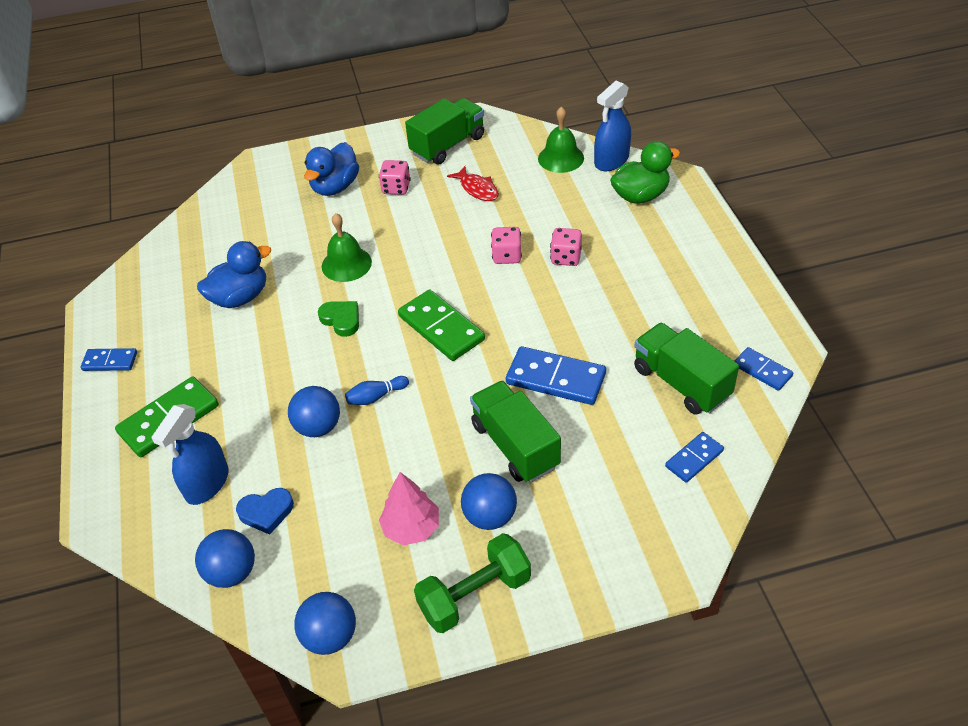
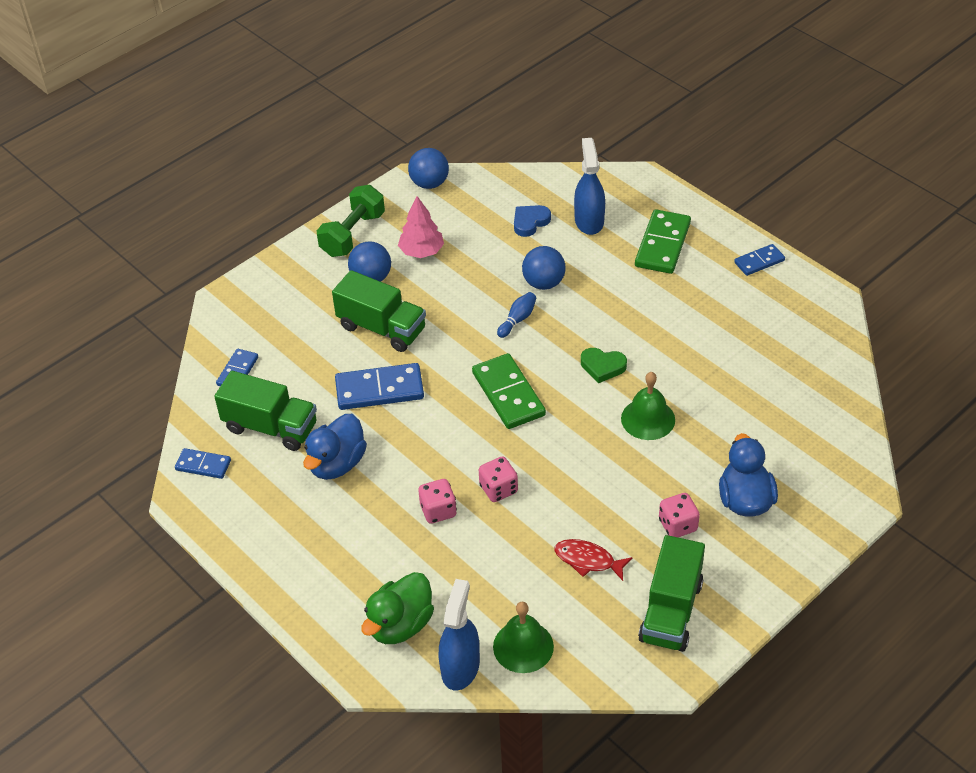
camera: 150 degrees right, 0 degrees up
blue ball [195,529,255,588] -> none
blue duck [197,241,271,308] -> blue duck moved to [303,414,367,480]
green domino [398,290,485,361] -> green domino turned 45 degrees clockwise [472,353,546,429]

